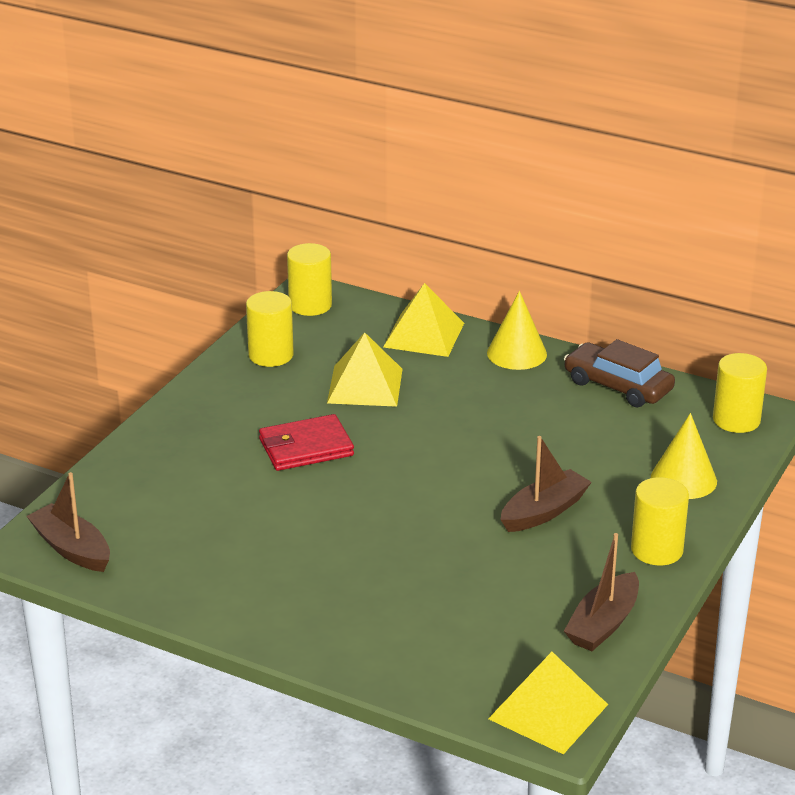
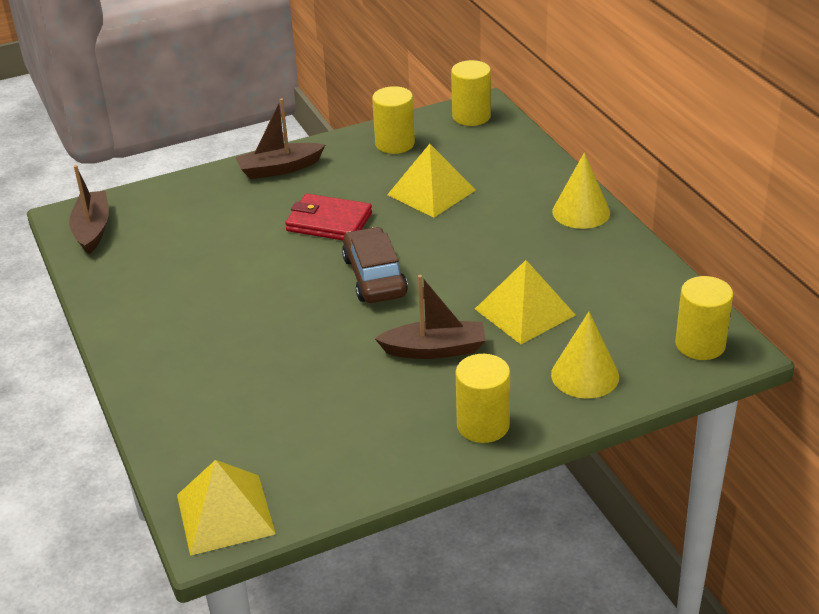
camera: 40 degrees right, 5 degrees up
yellow pyramid [383,283,464,357] -> yellow pyramid moved to [475,260,576,344]
brown car [564,339,675,407] -> brown car moved to [342,227,408,303]
brown boat [564,533,639,651] -> brown boat moved to [235,98,325,179]

